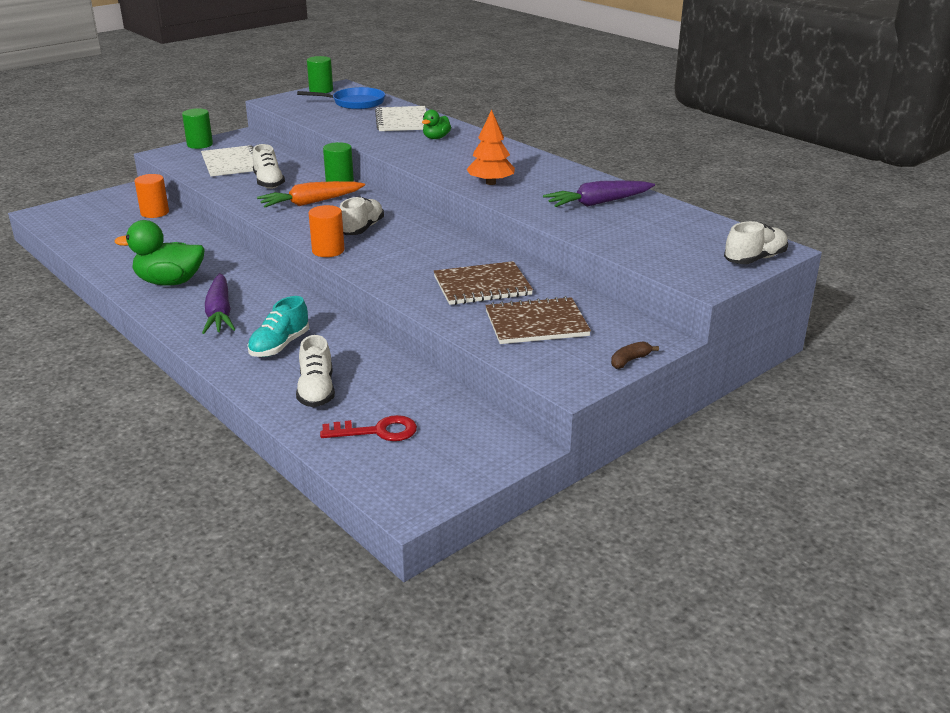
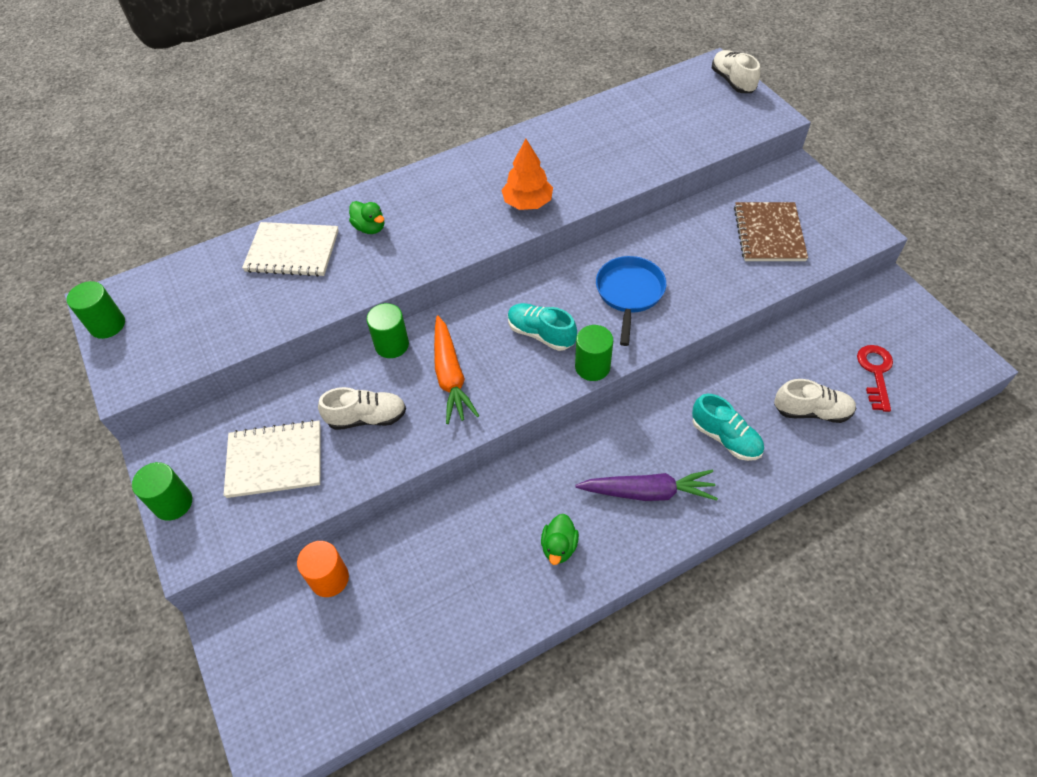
camera: 75 degrees left, 25 degrees up
green duck [115,220,205,286] -> green duck [541,514,579,565], size x0.55
blue pan [297,87,385,110] -> blue pan moved to [596,256,666,346]
orange cylinder [309,205,345,257] -> green cylinder [575,325,613,381]
white shoe [340,197,384,235] -> turquoise shoe [508,303,577,351]
brown notebook [434,261,533,305] -> none
purple carrot [543,180,655,207] -> none
brown banana [611,341,659,369] -> none

